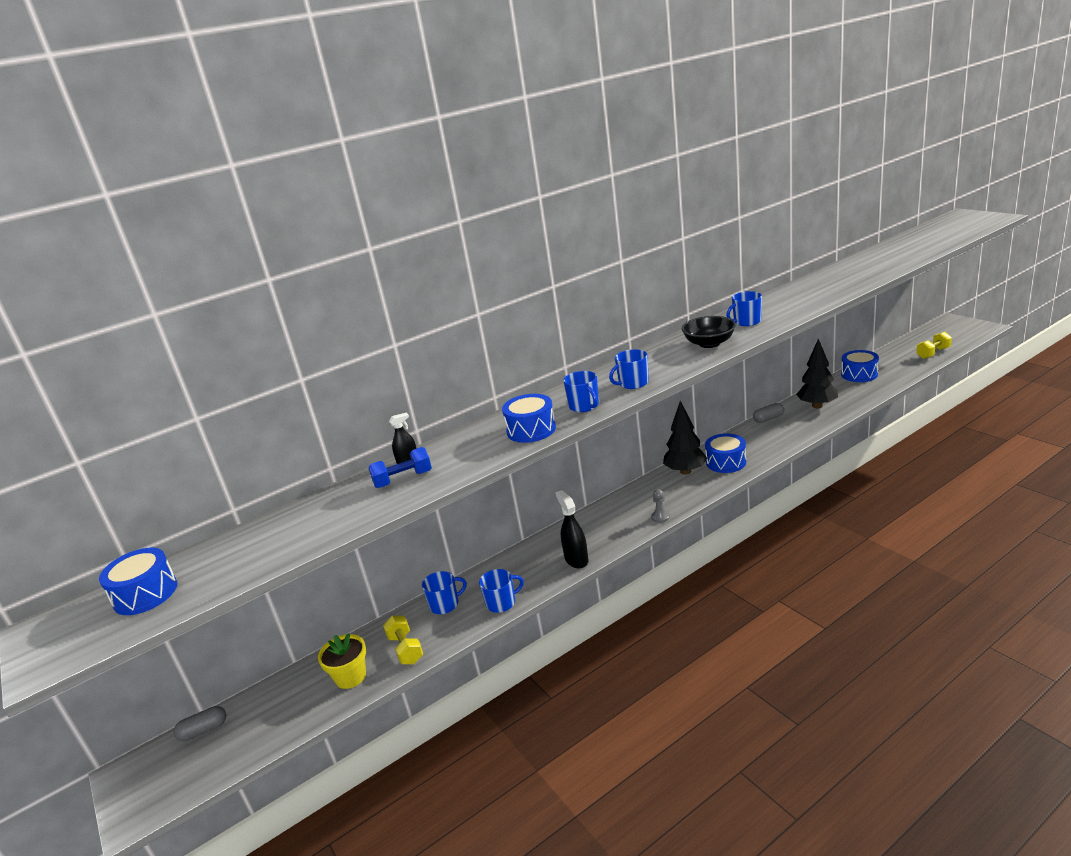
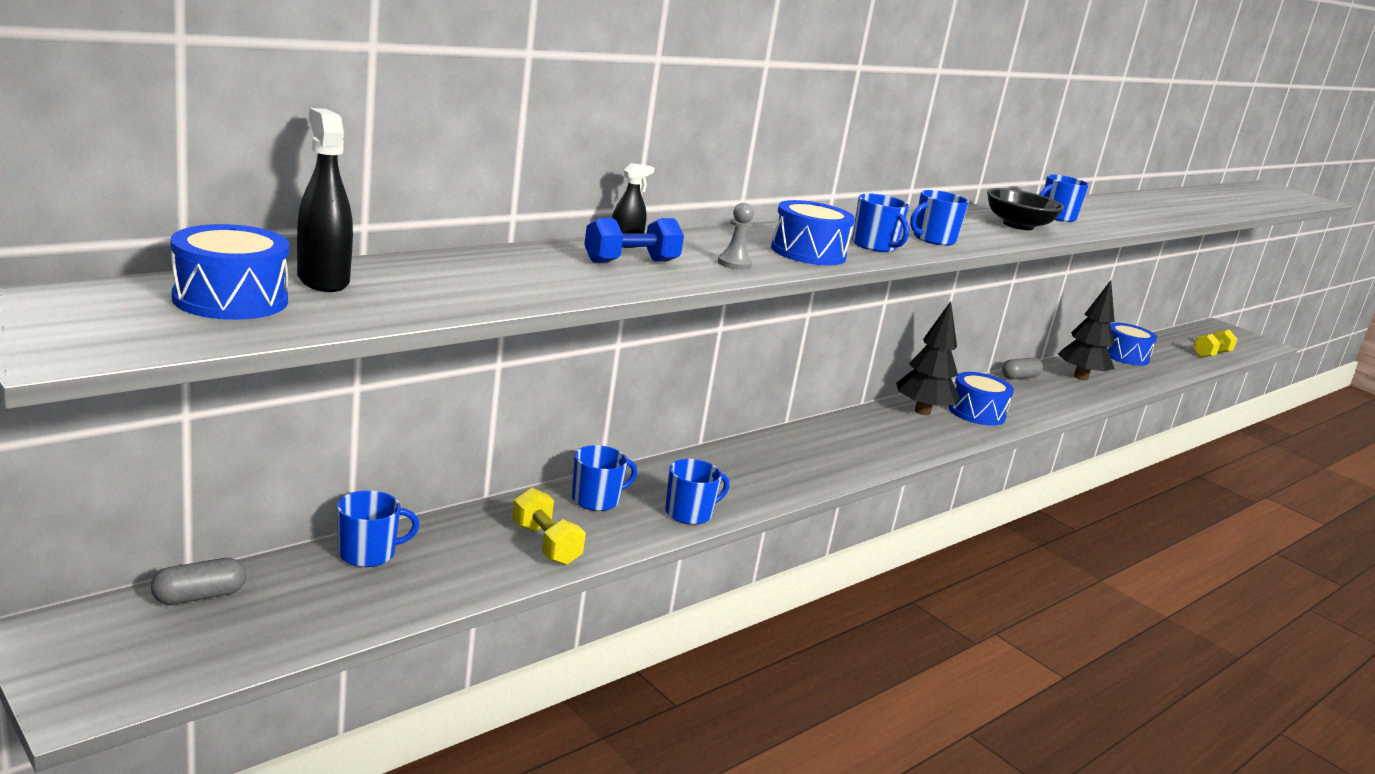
camera: 15 degrees left, 5 degrees down
yellow flower pot [318,633,366,689] -> none
black spray bottle [556,490,589,569] -> black spray bottle moved to [297,108,353,292]
grey pawn [651,489,670,523] -> grey pawn moved to [718,203,754,270]
none -> blue mug [337,490,419,567]

